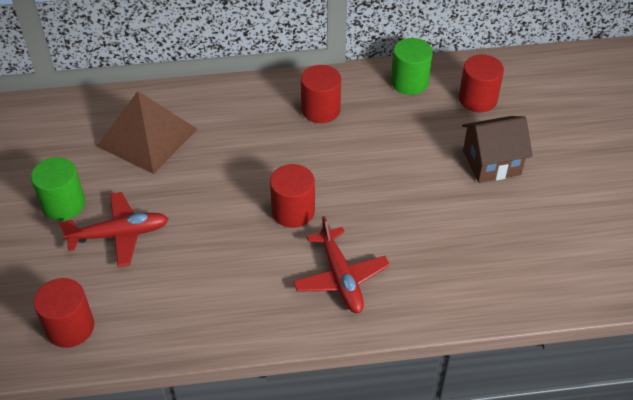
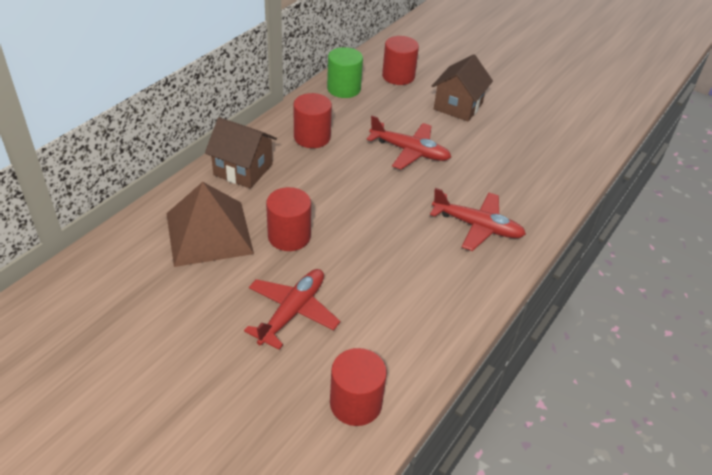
camera: 50 degrees left, 5 degrees down
green cylinder [31,157,85,221] -> none
red cylinder [270,164,315,228] -> red cylinder moved to [266,187,311,251]
none -> brown house [205,117,277,189]
none -> red plane [367,116,451,170]

